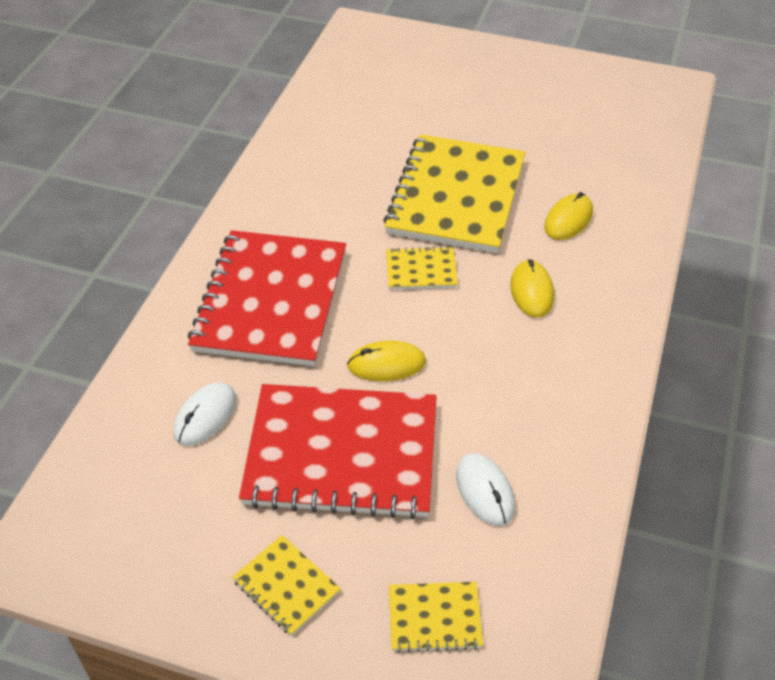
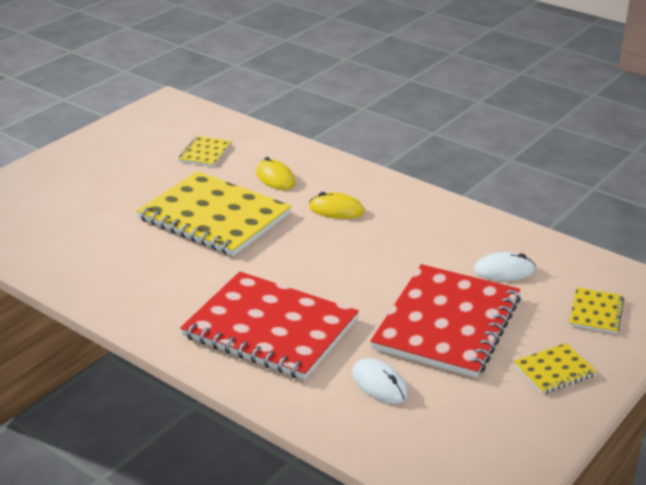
camera: 70 degrees left, 15 degrees down
yellow mouse [347,341,426,381] -> none
yellow notebook [386,246,458,290] -> yellow notebook moved to [178,136,231,167]

